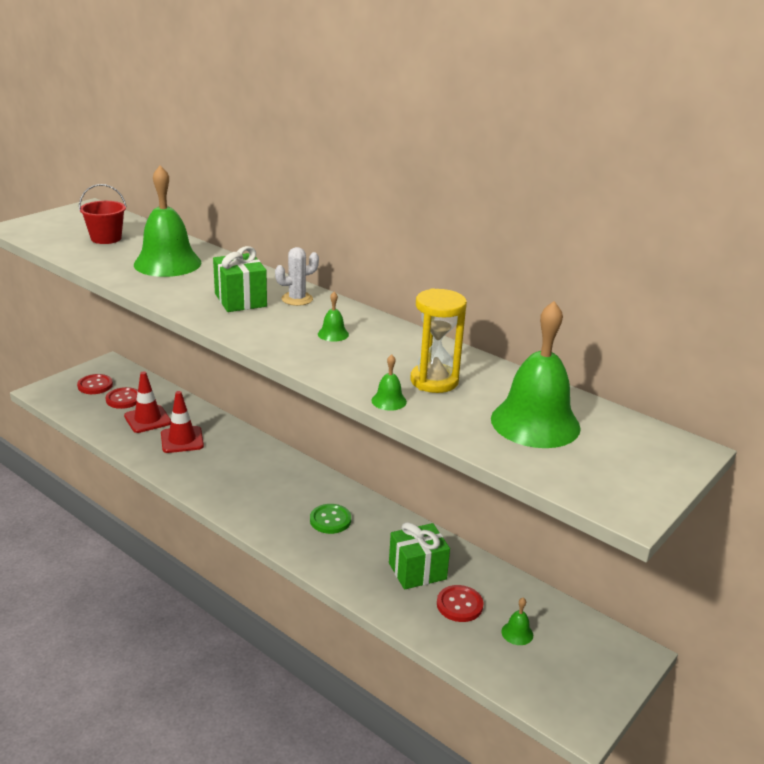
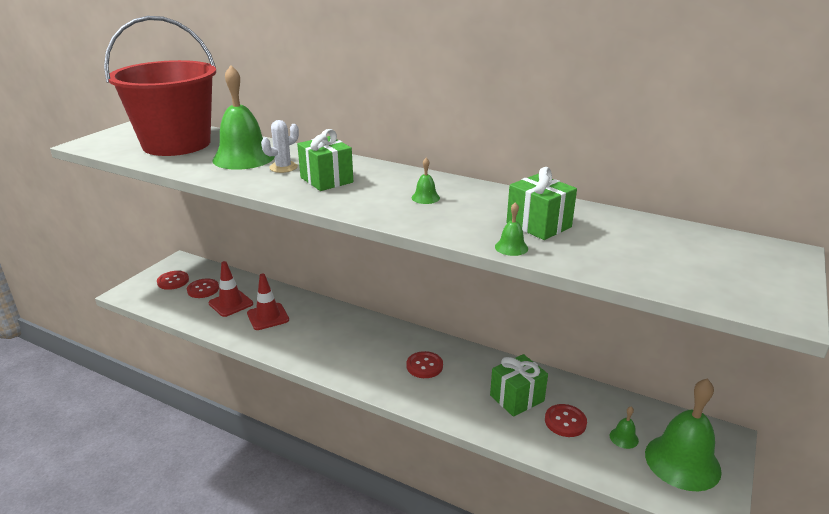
camera: 10 degrees left, 0 degrees up
red bucket [79,184,126,244] -> red bucket [104,16,216,156], size x2.42
white cactus [275,247,319,306] -> white cactus moved to [261,120,299,173]
green button [310,504,351,534] -> red button [407,351,443,378]
yellow hourglass [411,288,467,393] -> green gift [506,167,577,240]
green bell [491,301,581,448] -> green bell moved to [645,378,722,491]

